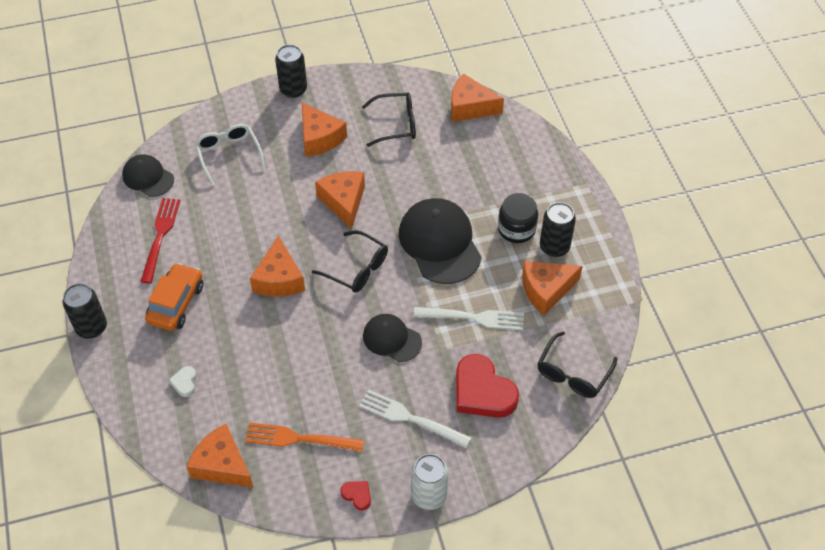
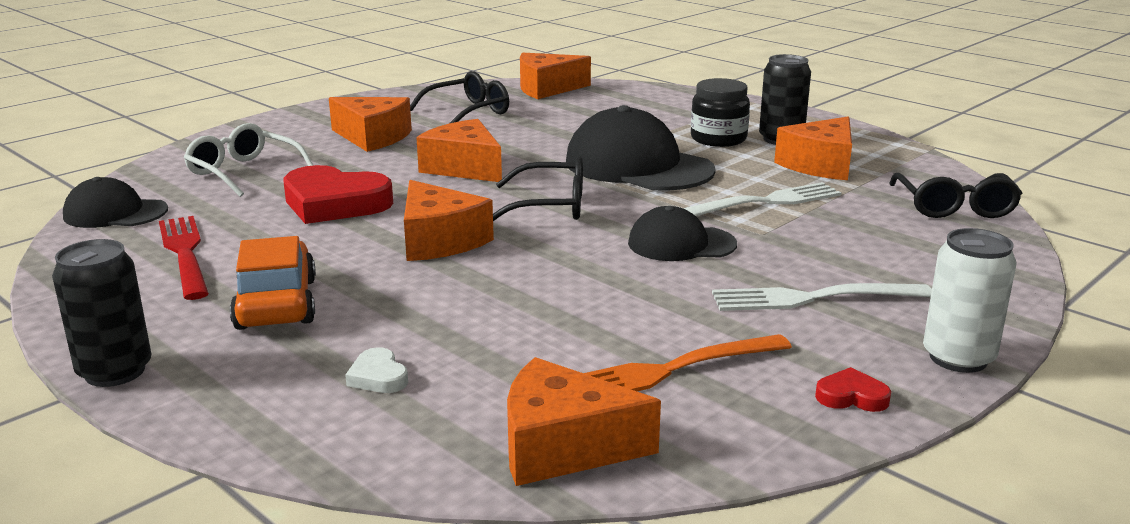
camera: 30 degrees left, 30 degrees down
black can [275,45,307,98] -> none
red heart [456,354,519,418] -> red heart moved to [283,165,393,224]

